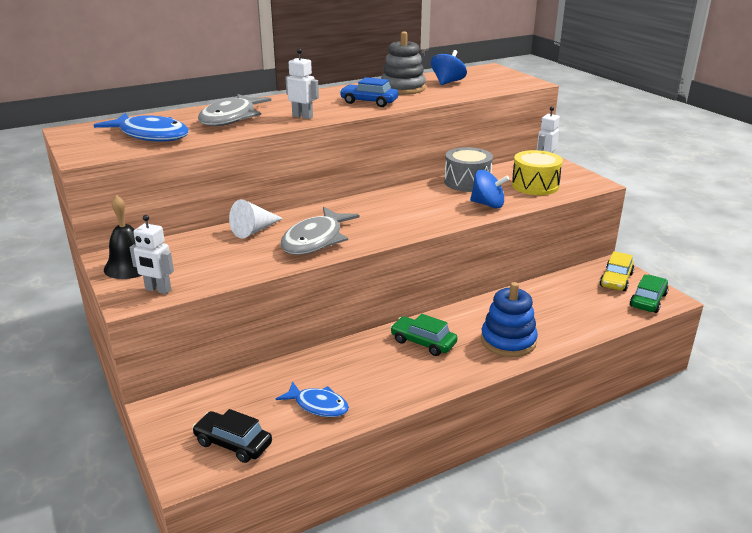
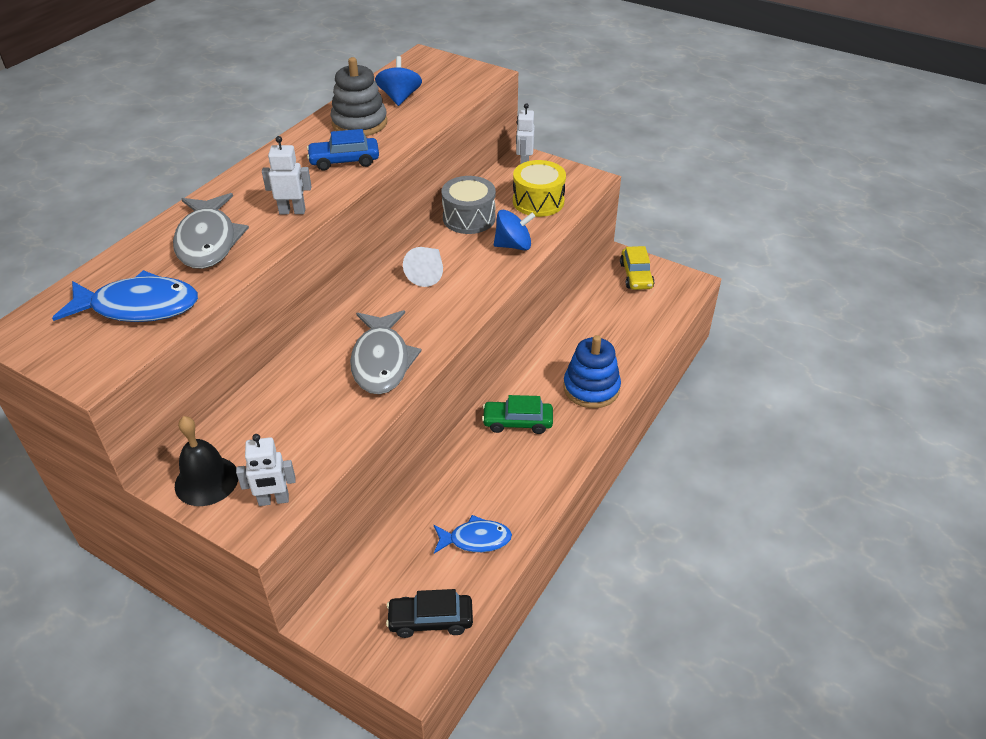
camera: 30 degrees left, 15 degrees up
white cone [229,199,283,239] -> white cone moved to [403,247,443,287]
green car [630,274,668,313] -> none

